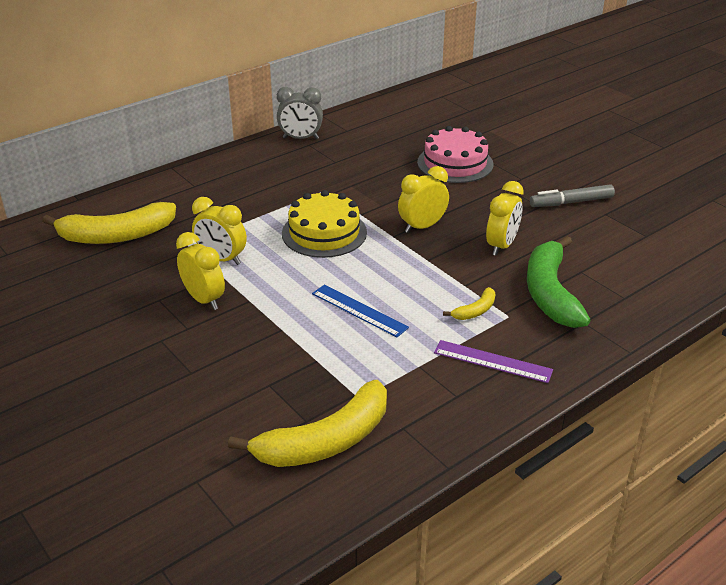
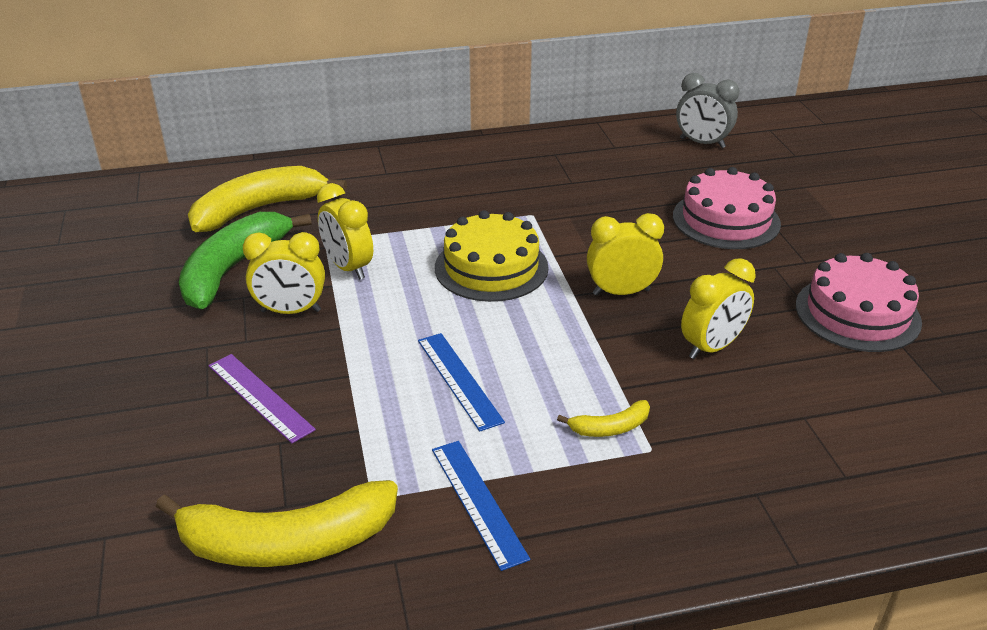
camera: 25 degrees right, 0 degrees up
yellow banana [42,202,176,244] -> yellow banana turned 135 degrees clockwise [188,166,347,232]
yellow clock [176,232,225,310] -> yellow clock turned 105 degrees clockwise [243,232,325,314]
grey clock [277,87,323,139] -> grey clock moved to [676,73,740,148]
purple ruler [434,340,553,383] -> purple ruler moved to [208,354,316,443]
green banana [527,236,591,328] -> green banana moved to [179,212,311,309]
grey marker [530,184,615,207] -> pink cake [796,253,922,352]
none -> blue ruler [432,441,530,571]

